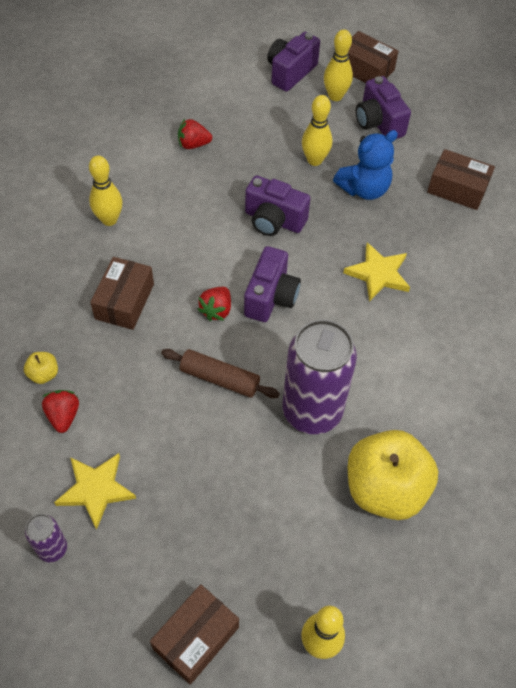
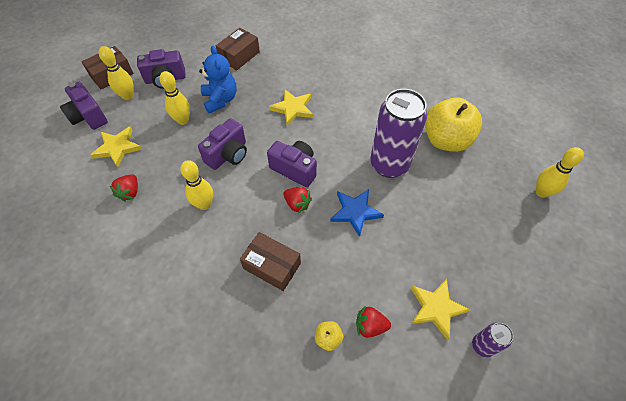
camera: 75 degrees left, 0 degrees up
yellow bowling pin [89,156,122,226] -> yellow bowling pin moved to [180,160,213,210]
brown box [150,584,239,685] -> none
brown rolling pin [161,349,280,398] -> blue star [330,189,384,237]
none -> yellow star [90,126,142,167]

